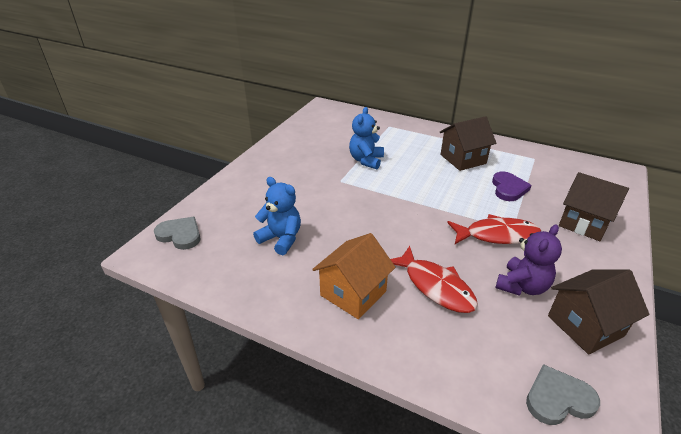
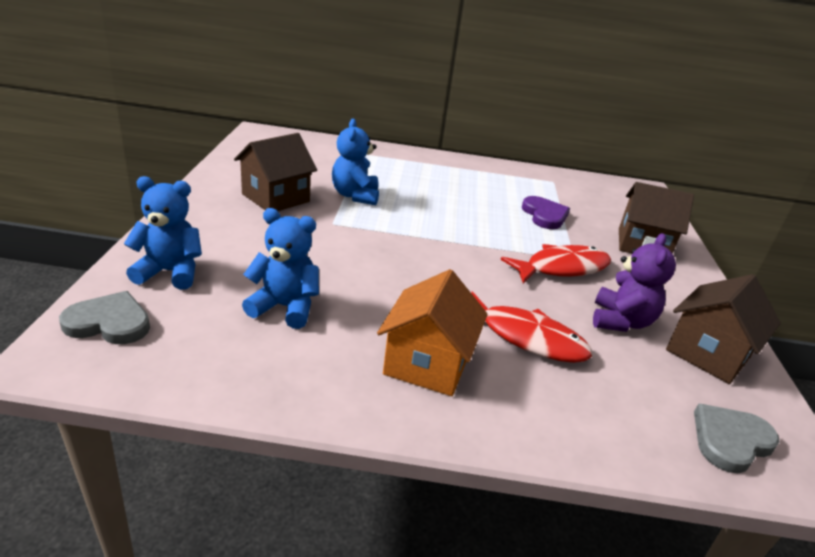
camera: 25 degrees left, 5 degrees down
brown house [440,116,496,171] -> brown house moved to [234,133,317,211]
none -> blue teddy bear [124,176,202,290]

